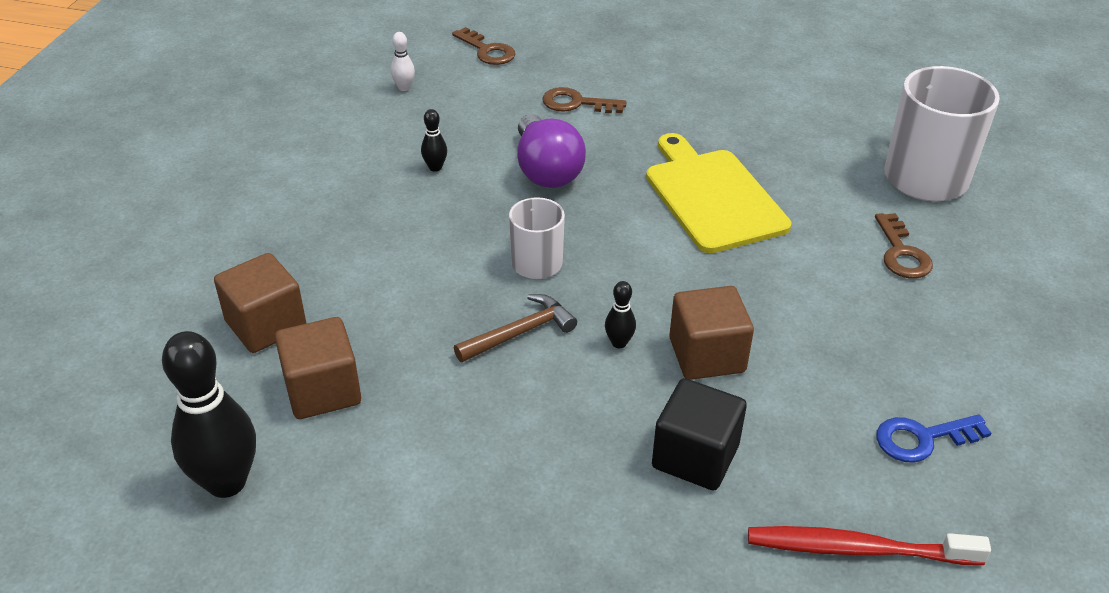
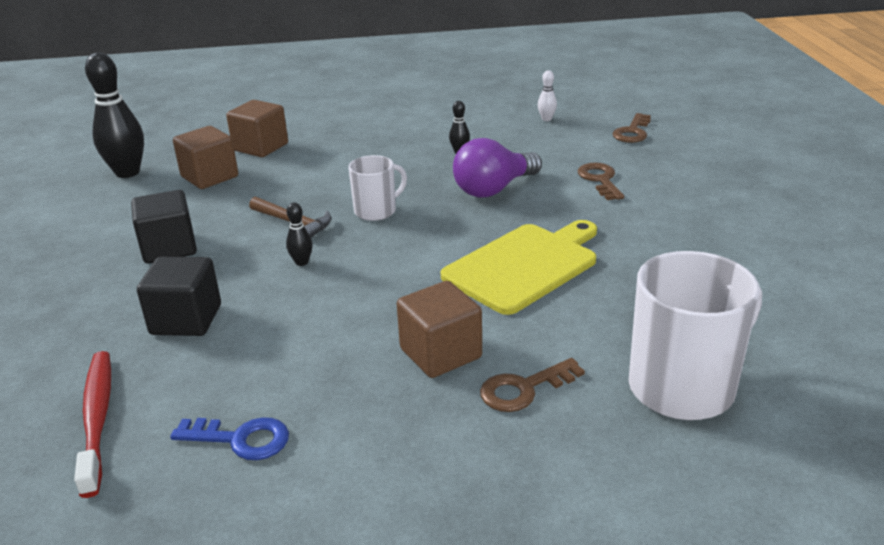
camera: 70 degrees right, 10 degrees down
brown cube [669,286,754,380] -> brown cube moved to [397,281,482,378]
blue key [876,414,991,463] -> blue key turned 135 degrees clockwise [170,417,289,460]
none -> black cube [131,190,197,264]

